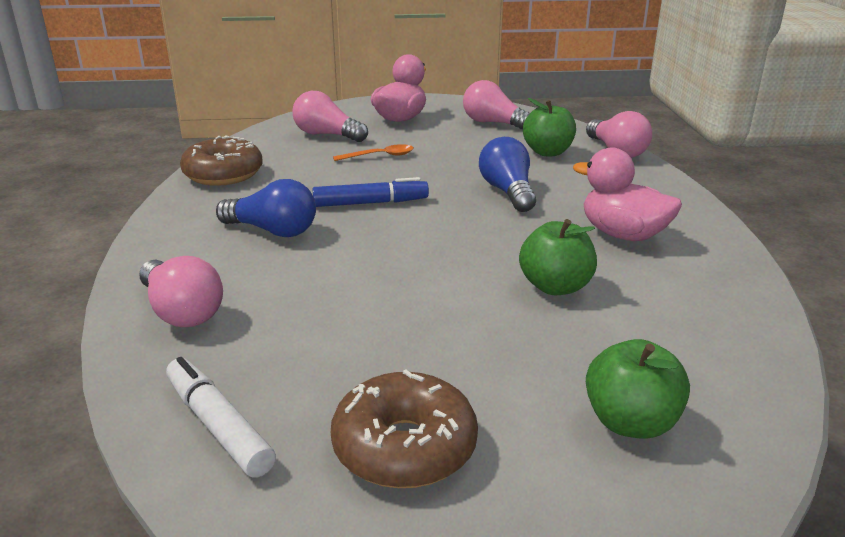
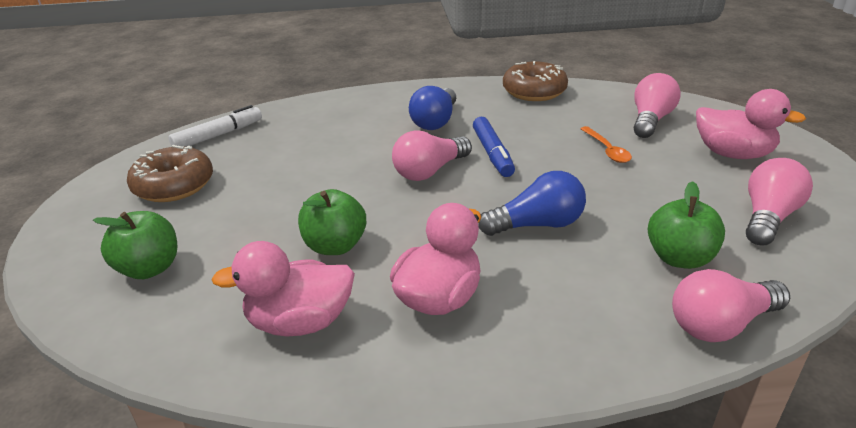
camera: 90 degrees right, 5 degrees up
pink light bulb [139,256,223,327] -> pink light bulb moved to [392,130,472,181]
none -> pink duck [211,241,355,337]

